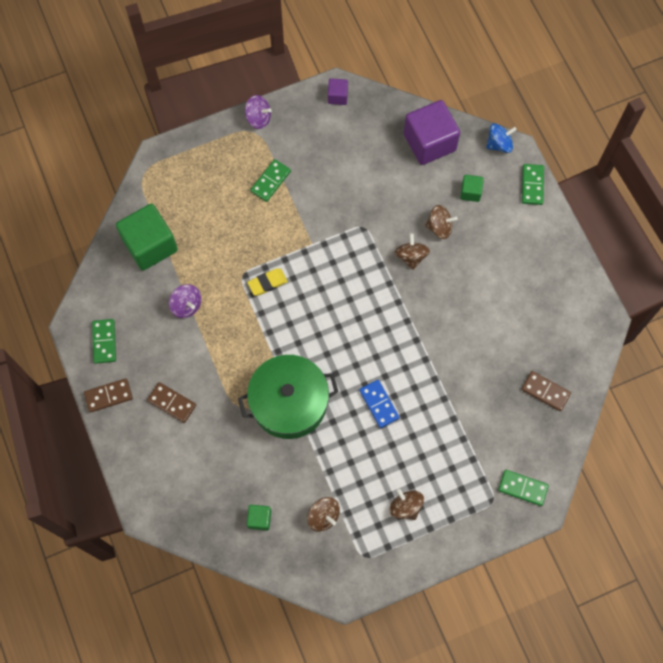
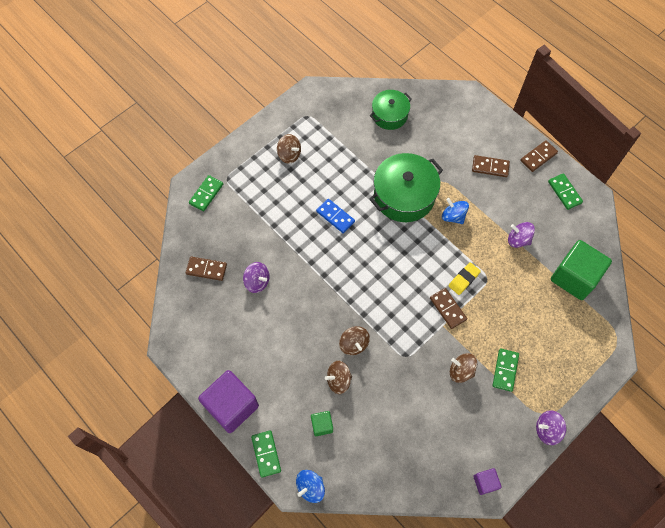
camera: 160 degrees right, 5 degrees down
green cube [247,505,271,531] -> green pot [370,90,412,130]
brown spinning top [307,497,340,532] -> brown spinning top moved to [450,353,477,383]
purple cube [404,100,460,165] -> purple cube moved to [198,370,259,433]
green domino [498,470,549,506] -> green domino turned 60 degrees counterclockwise [189,175,223,211]
none -> purple spinning top [243,262,270,293]
none -> brown domino [430,288,467,329]
none -> blue spinning top [442,198,469,224]

